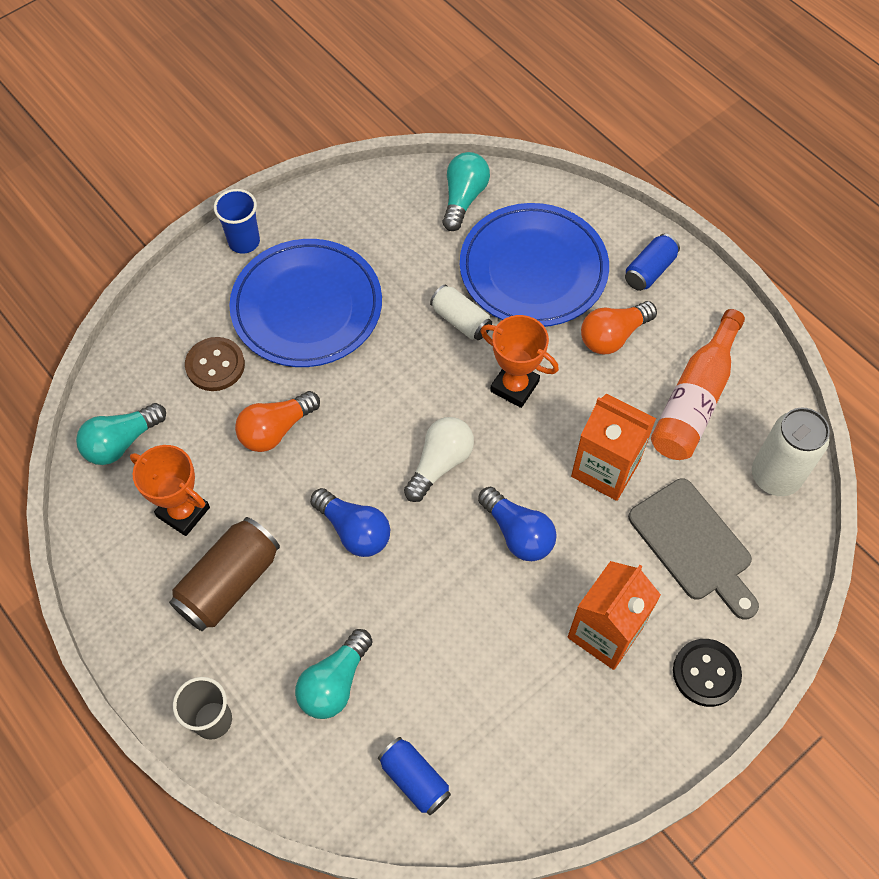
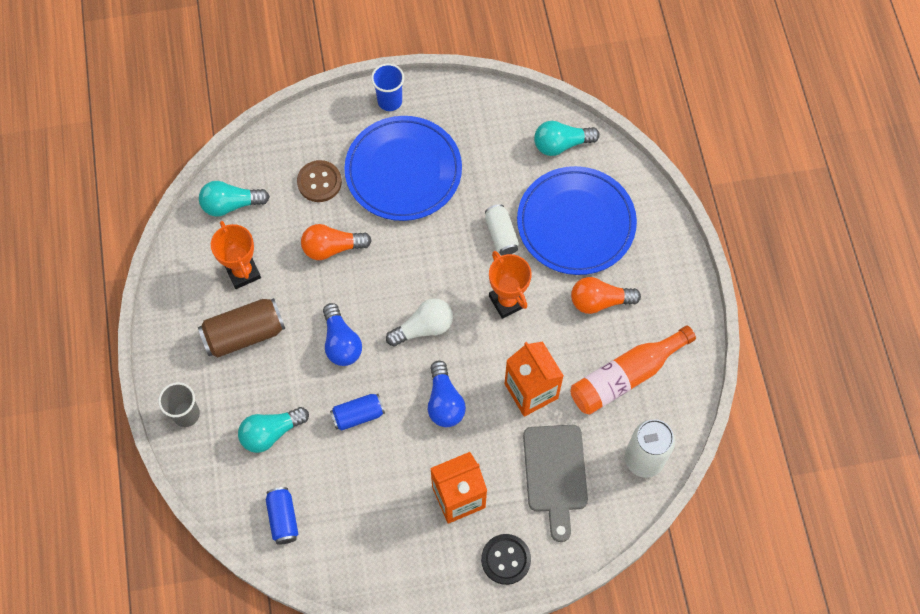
camera: 30 degrees right, 5 degrees up
turquoise light bulb [442,152,490,231] -> turquoise light bulb turned 150 degrees counterclockwise [534,121,600,156]
blue can [625,234,680,291] -> blue can moved to [330,394,385,430]

